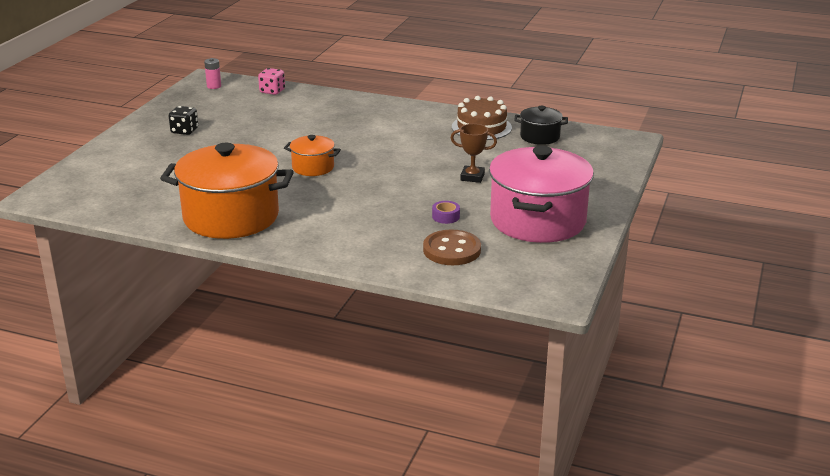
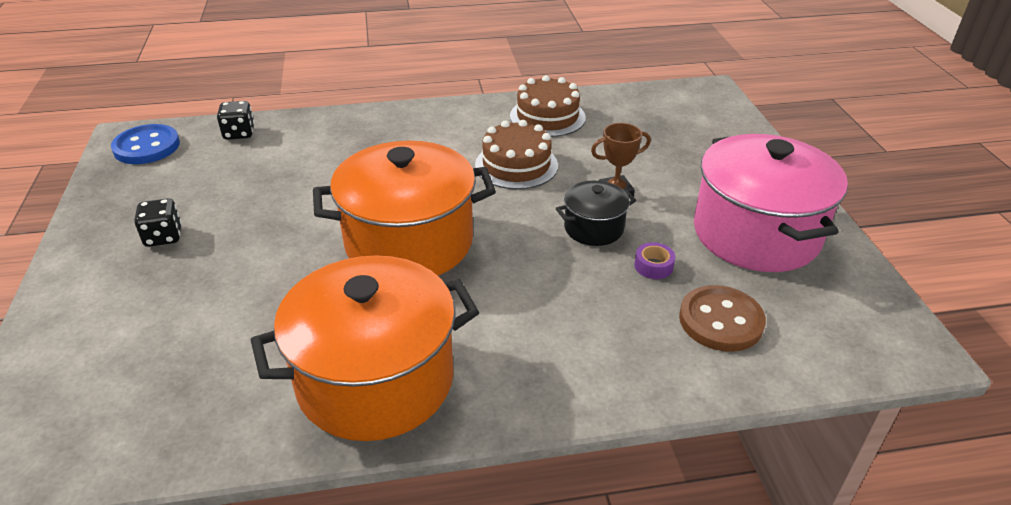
camera: 30 degrees left, 10 degrees up
pink battery [204,58,221,89] -> blue button [111,124,180,164]
pink dice [258,68,285,95] -> black dice [217,101,254,140]
orange pot [284,135,341,176] -> orange pot [313,141,496,276], size x2.08
black pot [514,106,568,145] -> black pot moved to [556,181,636,246]
none -> brown cake [475,120,558,190]

